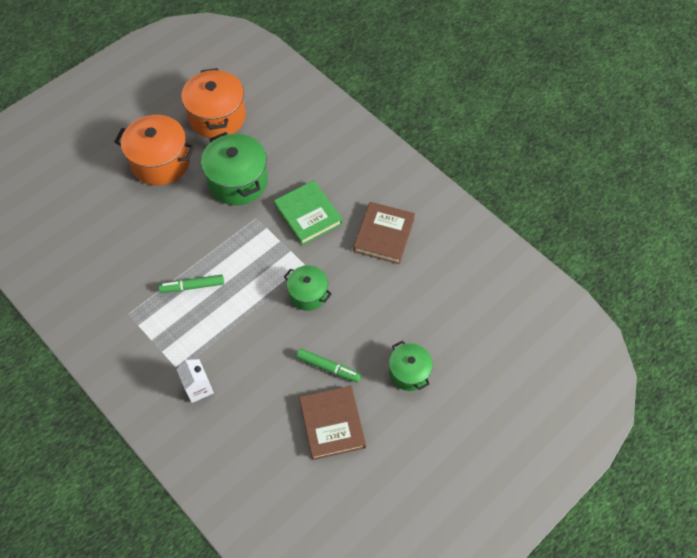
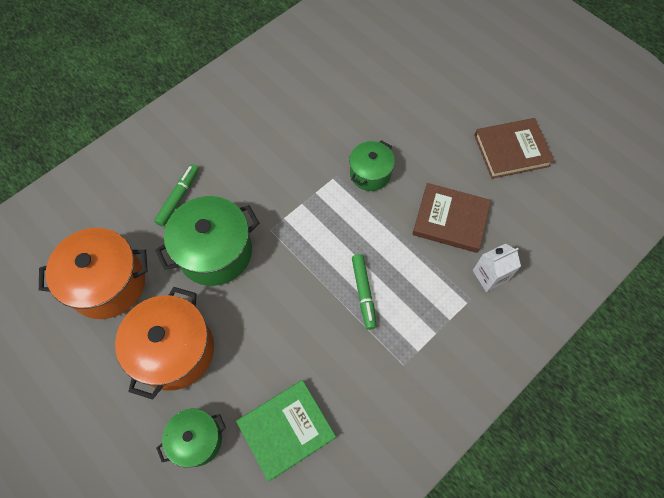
camera: 90 degrees left, 5 degrees up
green book [274,180,343,245] -> green book moved to [236,380,336,481]
green marker [296,349,361,383] -> green marker moved to [154,164,199,227]
brown book [353,202,415,264] -> brown book moved to [412,183,491,253]
green pot [389,341,433,391] -> green pot moved to [156,409,226,467]

